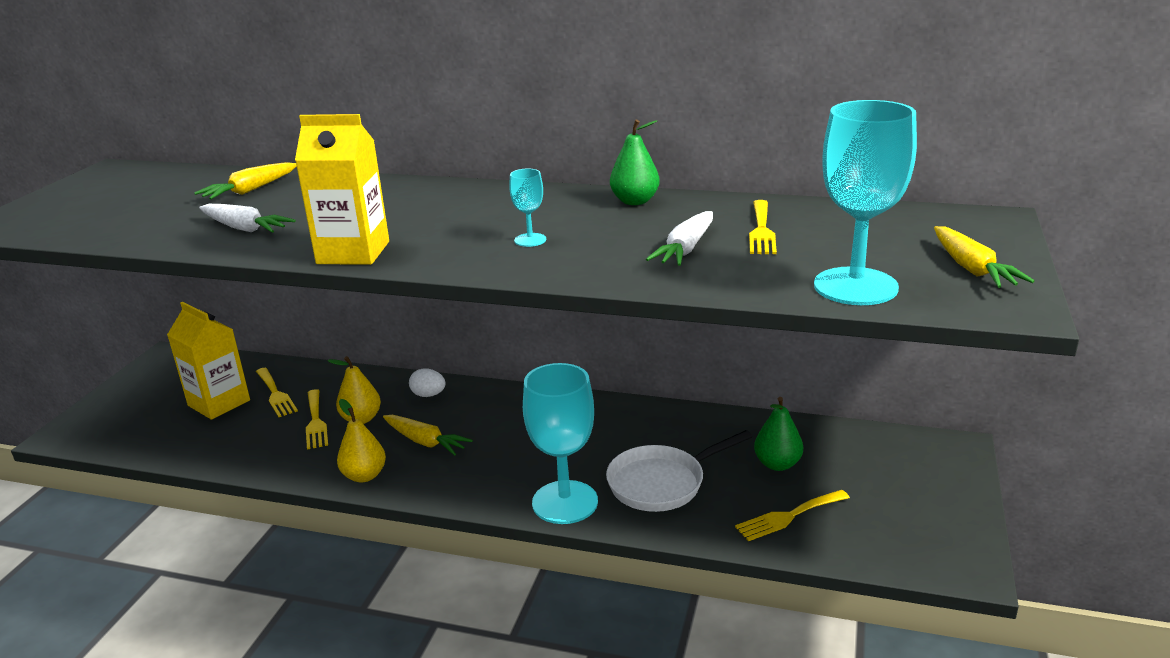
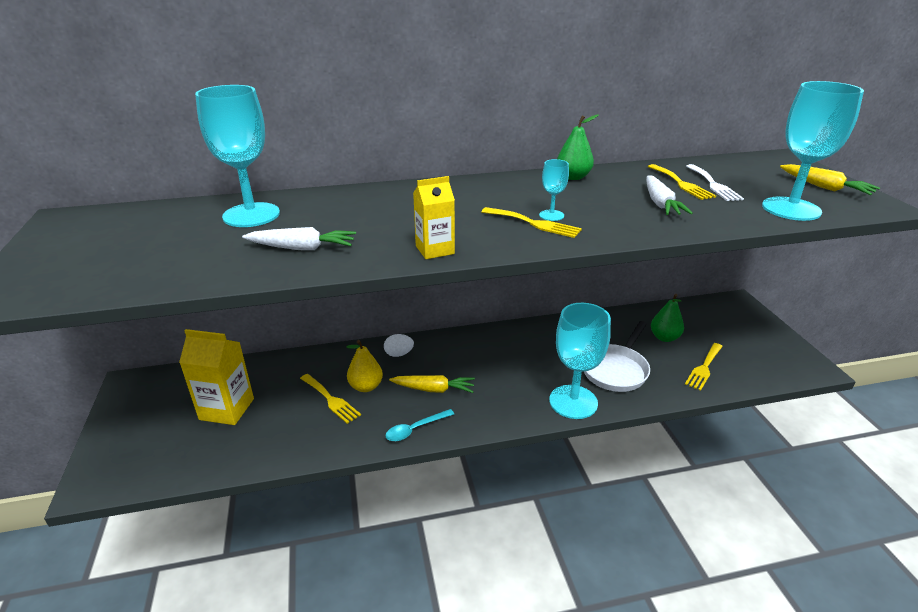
camera: 30 degrees left, 5 degrees up
yellow carrot [194,162,296,200] -> turquoise goblet [195,85,280,227]
yellow fork [256,368,298,417] -> yellow fork moved to [481,207,582,238]
yellow carton [295,114,389,265] -> yellow carton [413,176,455,259], size x0.62
yellow pear [337,399,386,482] -> turquoise spoon [385,409,454,441]
none -> white fork [686,164,744,201]

